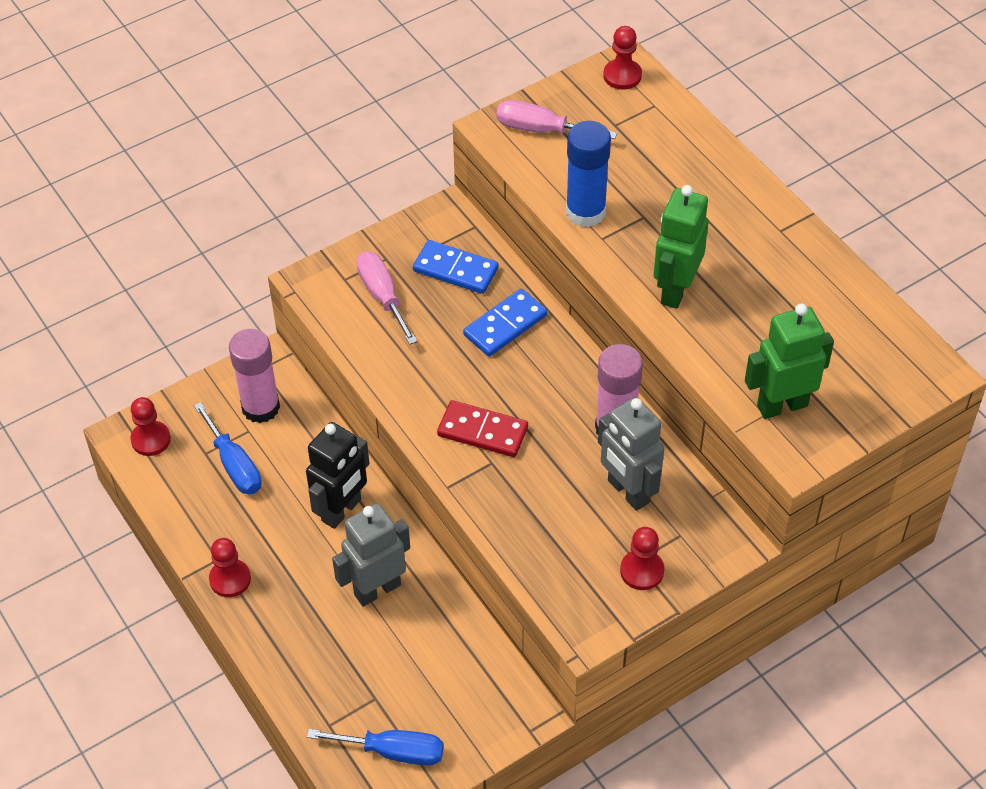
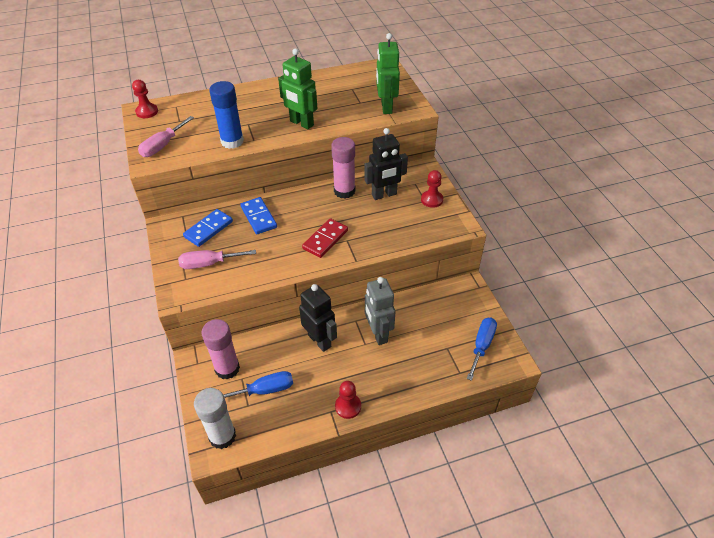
camera: 75 degrees left, 5 degrees down
red pawn [130,397,171,456] -> white glue stick [194,388,236,449]
grey robot [598,397,664,511] -> black robot [364,128,408,200]

